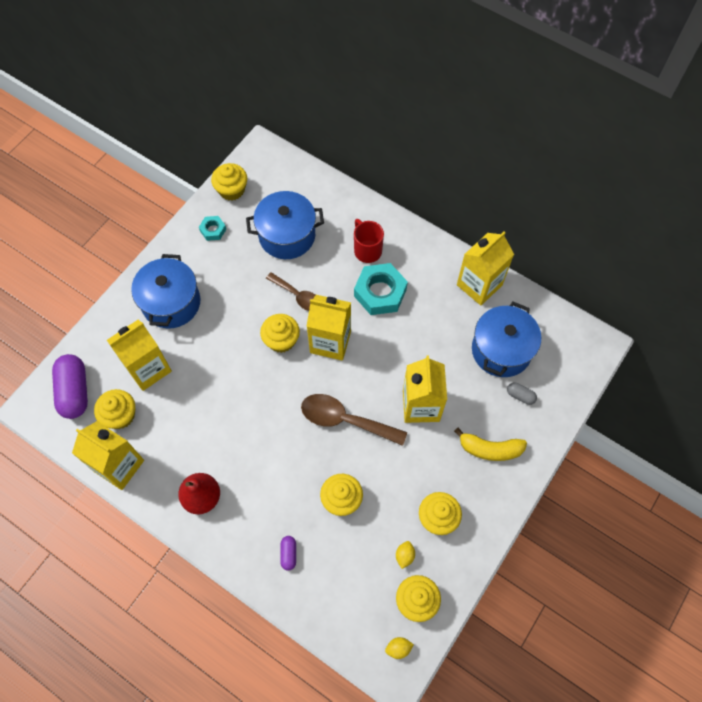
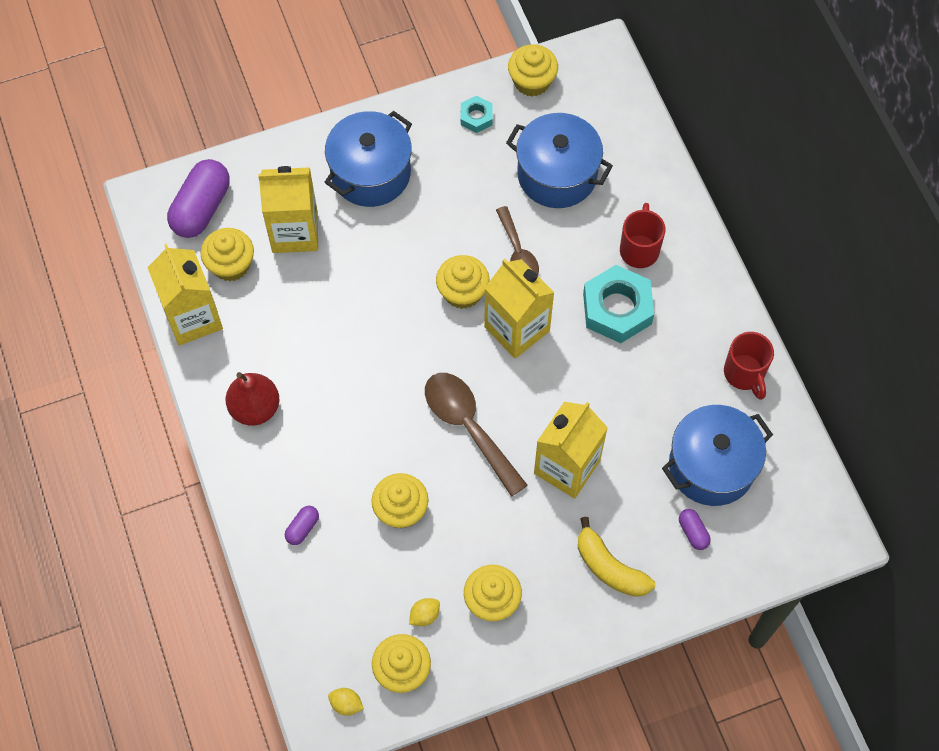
camera: 35 degrees right, 0 degrees up
yellow carton [457,231,514,305] -> red mug [724,332,774,400]
grey capsule [507,382,537,405] -> purple capsule [679,509,711,550]

